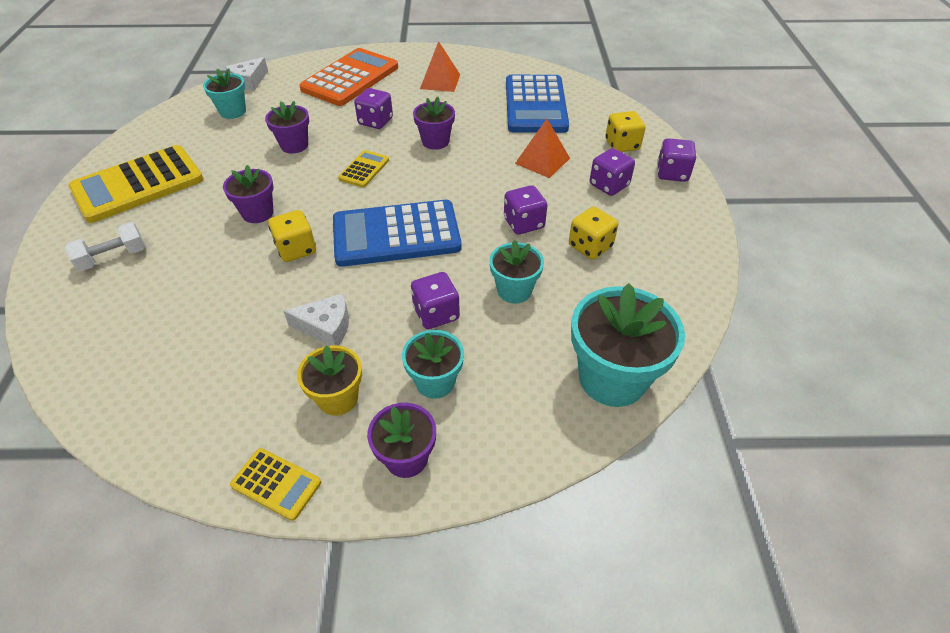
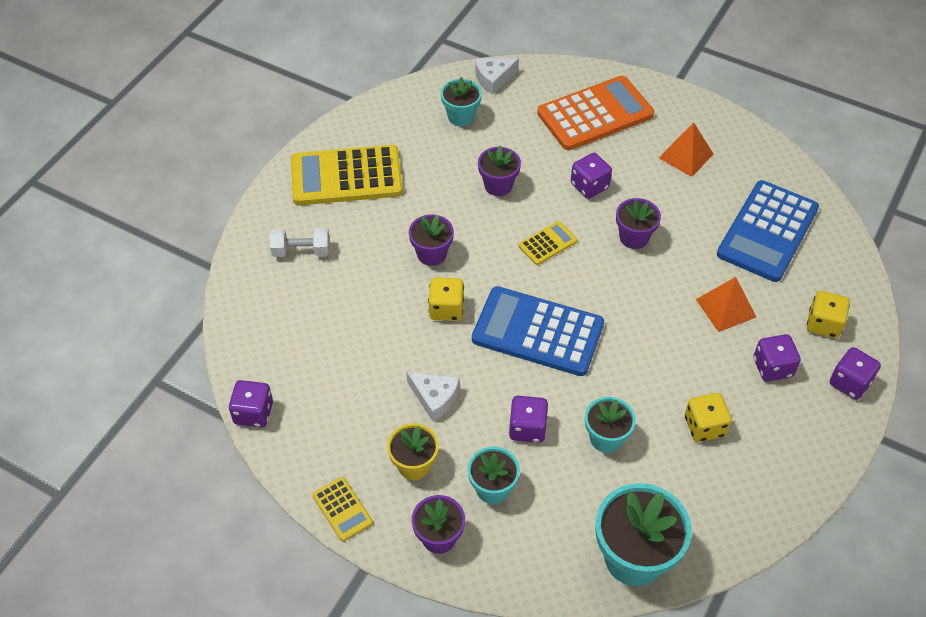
camera: 30 degrees right, 5 degrees up
purple dice [504,185,548,235] -> purple dice moved to [229,380,273,428]

